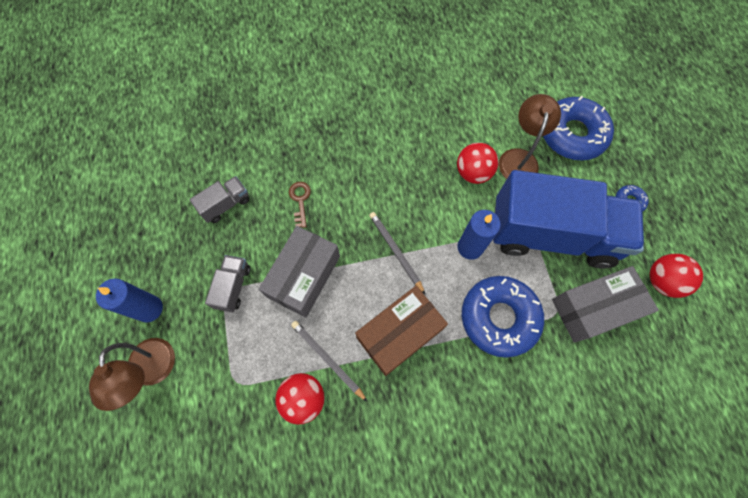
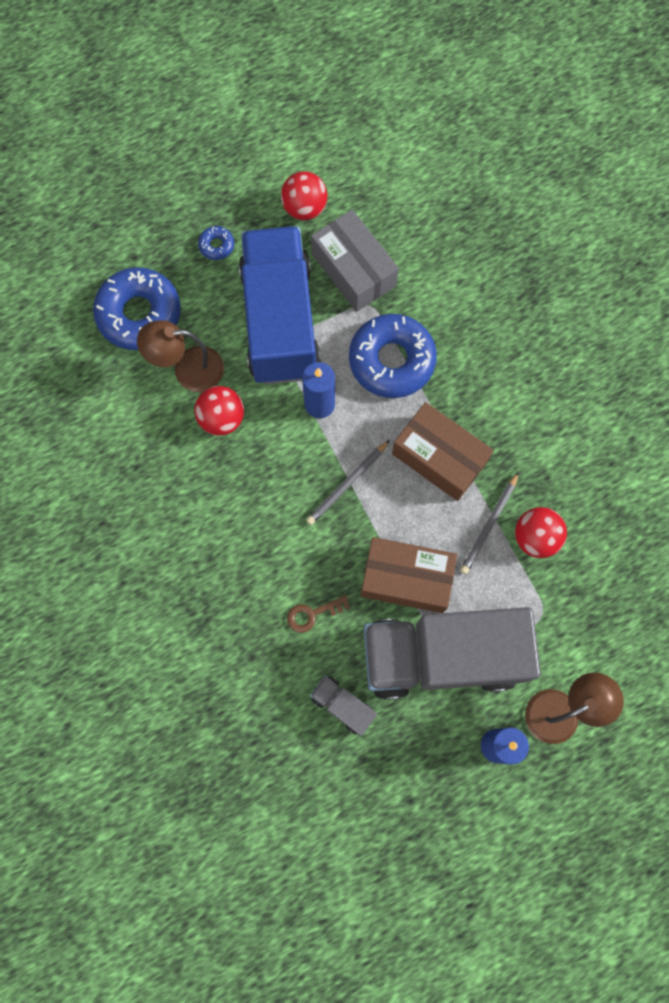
camera: 105 degrees left, 5 degrees up
grey truck [205,255,251,312] -> grey truck [363,607,541,700], size x2.49
grey box [259,226,340,317] -> brown box [361,537,457,613]

